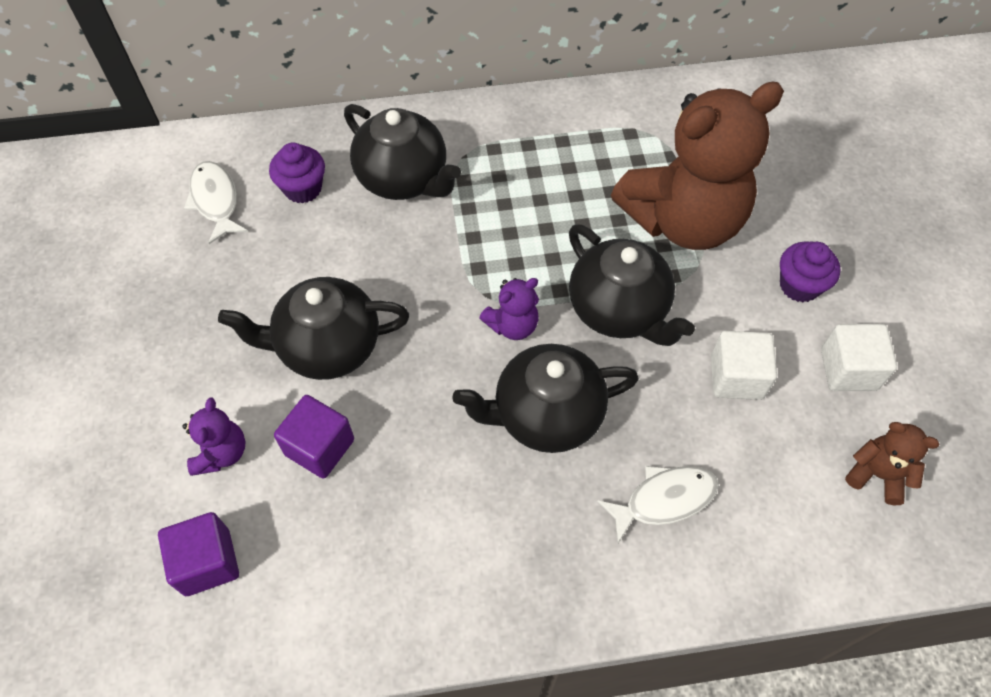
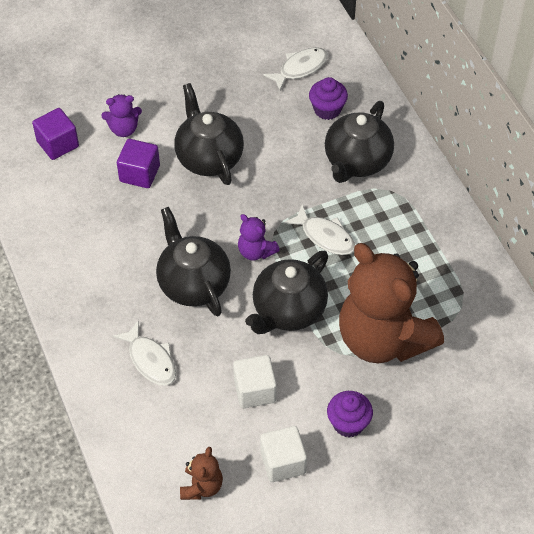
camera: 75 degrees right, 5 degrees down
none -> white fish [284,205,355,255]

